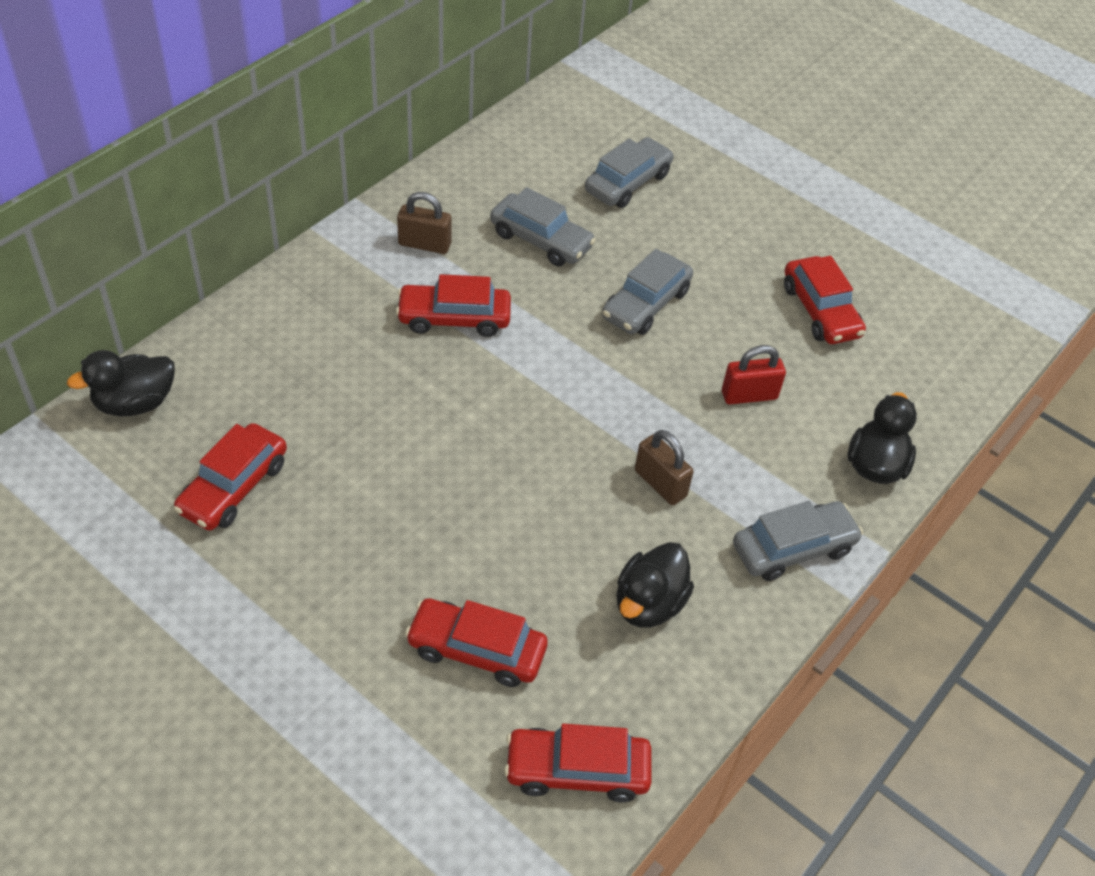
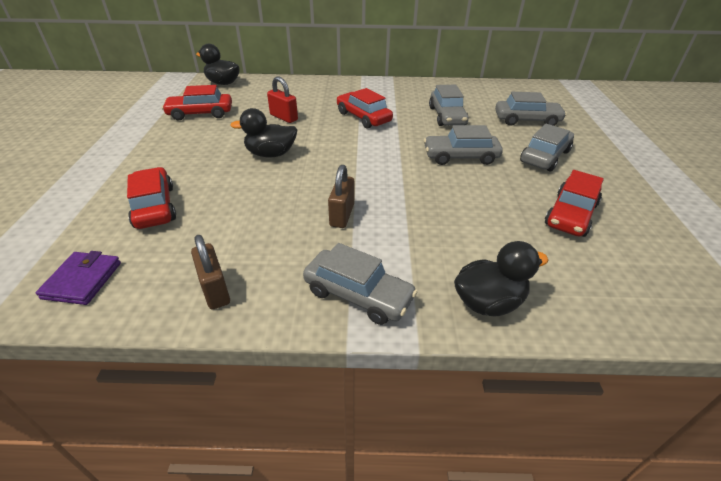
camera: 55 degrees right, 10 degrees down
brown padlock [397,192,452,254] -> brown padlock moved to [191,235,230,309]
red car [504,724,652,802] -> purple wallet [36,251,121,305]
black duck [616,542,694,628] -> black duck moved to [230,108,297,157]
red padlock [722,345,786,404] -> red padlock moved to [267,76,298,123]
none -> grey car [520,124,574,172]

